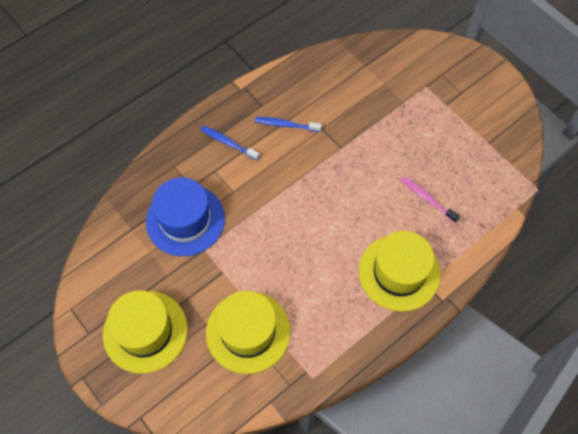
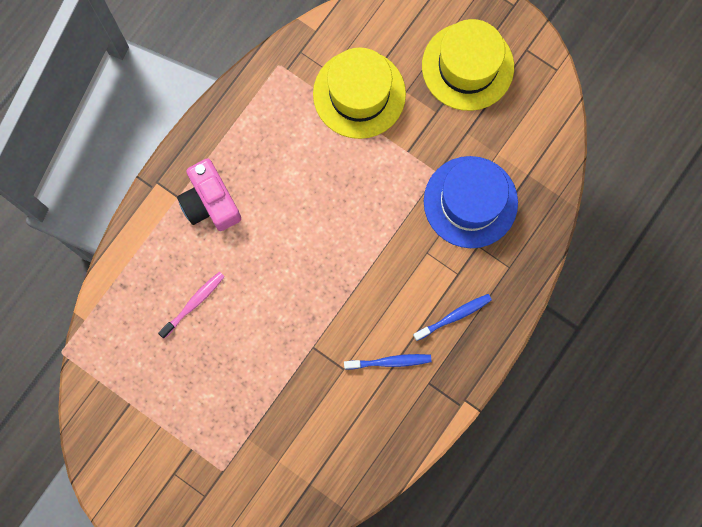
camera: 165 degrees right, 15 degrees up
blue toothbrush [200,126,260,161] -> blue toothbrush turned 45 degrees counterclockwise [413,294,492,341]
yellow hat [359,231,440,312] -> pink camera [177,158,241,231]
pink toothbrush [400,176,460,223] -> pink toothbrush turned 75 degrees counterclockwise [158,272,225,339]

